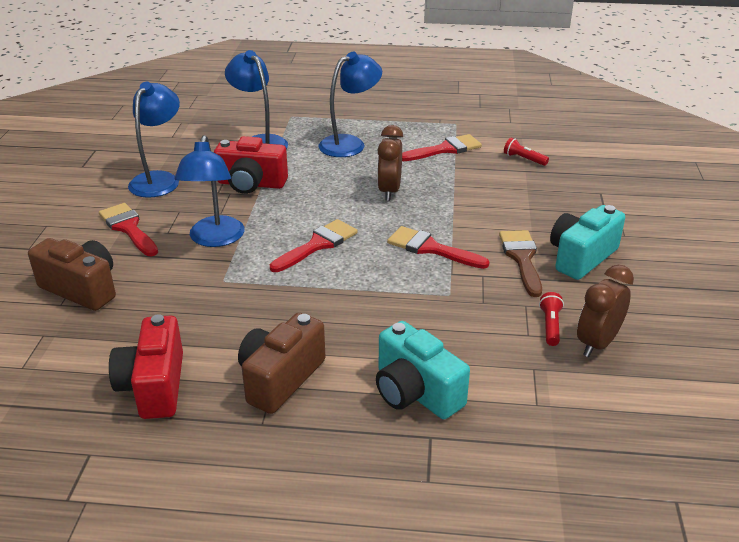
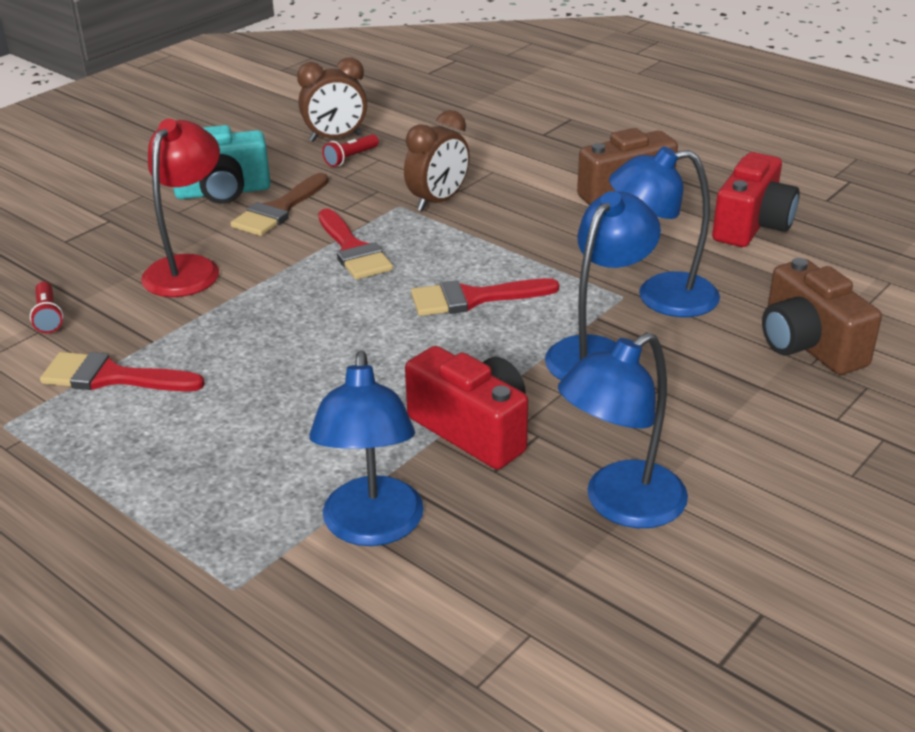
camera: 145 degrees left, 0 degrees up
red brush [99,203,158,256] -> none
blue lamp [319,52,382,157] -> blue lamp moved to [609,147,720,317]
turquoise camera [376,321,470,419] -> none
brown clock [377,125,403,201] -> brown clock moved to [404,110,470,211]
none -> red lamp [141,119,220,297]

